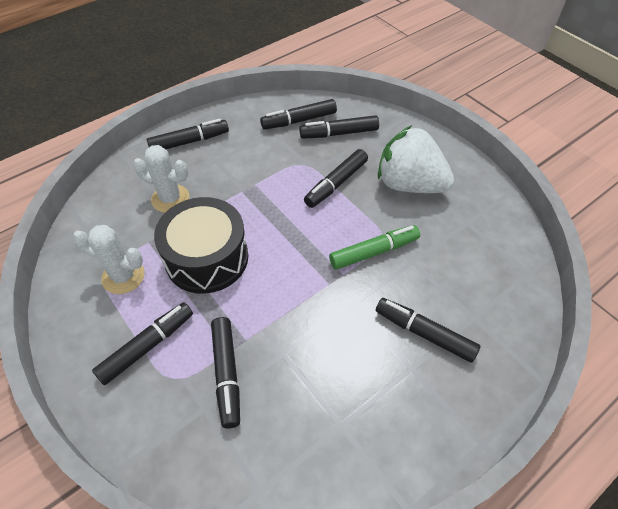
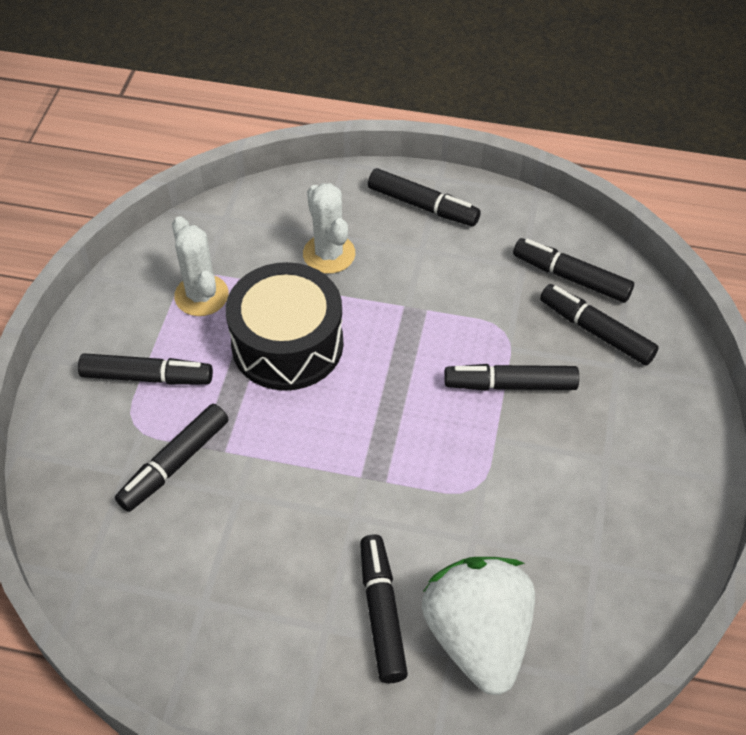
camera: 50 degrees right, 0 degrees up
green marker [329,225,420,270] -> none
white strawberry [378,125,454,193] -> white strawberry moved to [422,557,535,695]

